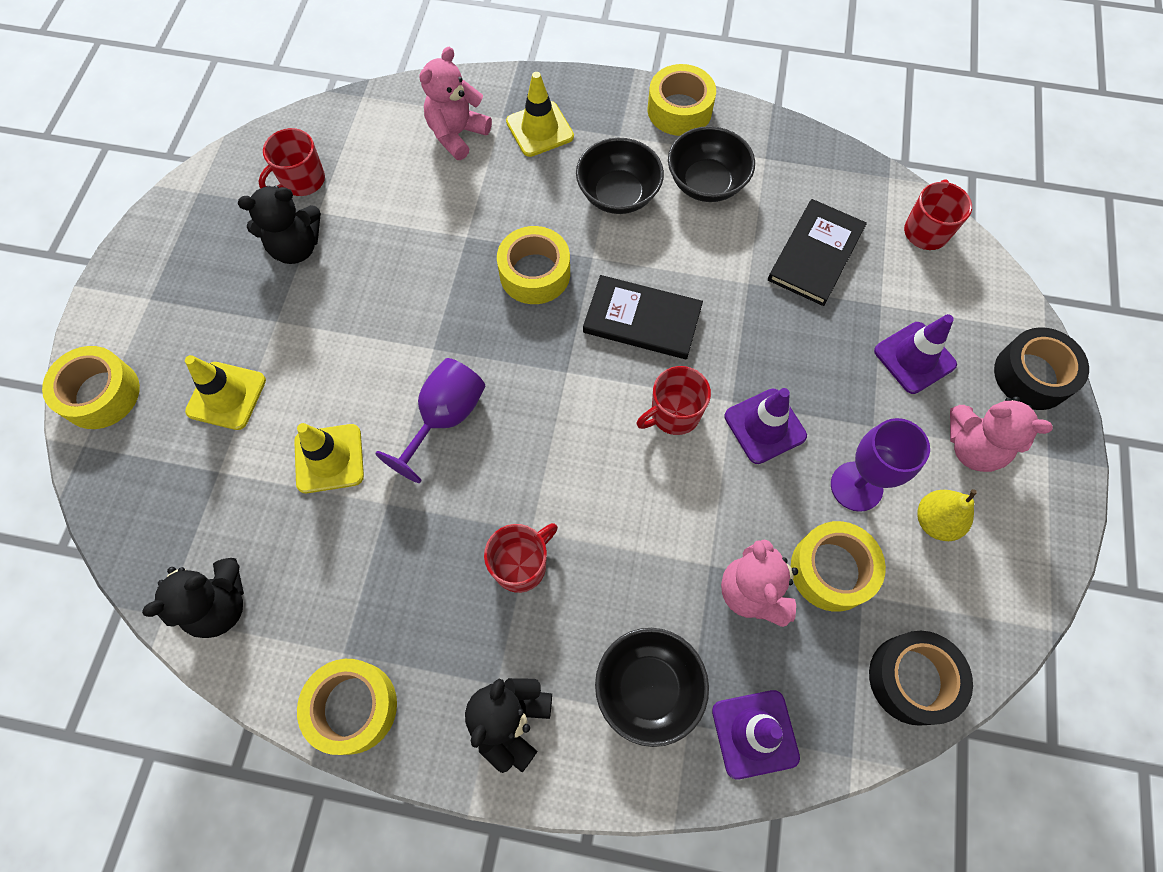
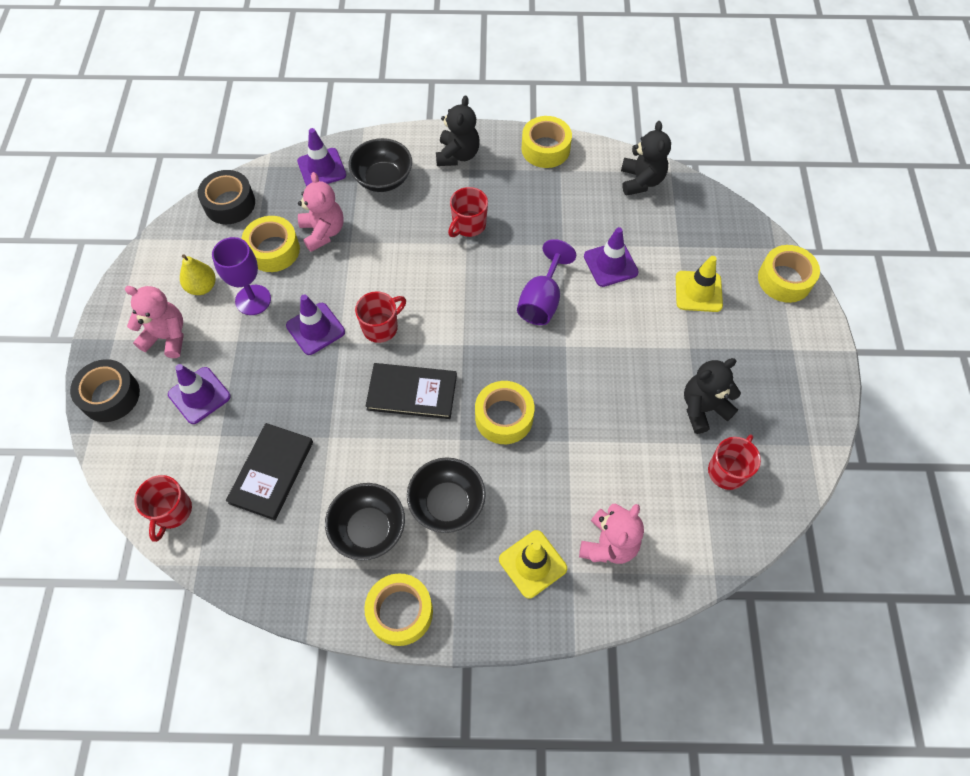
camera: 170 degrees right, 5 degrees down
black teddy bear [142,558,244,638] -> black teddy bear turned 135 degrees clockwise [621,121,671,196]
yellow traffic cone [294,423,364,493] -> purple traffic cone [584,227,639,287]

